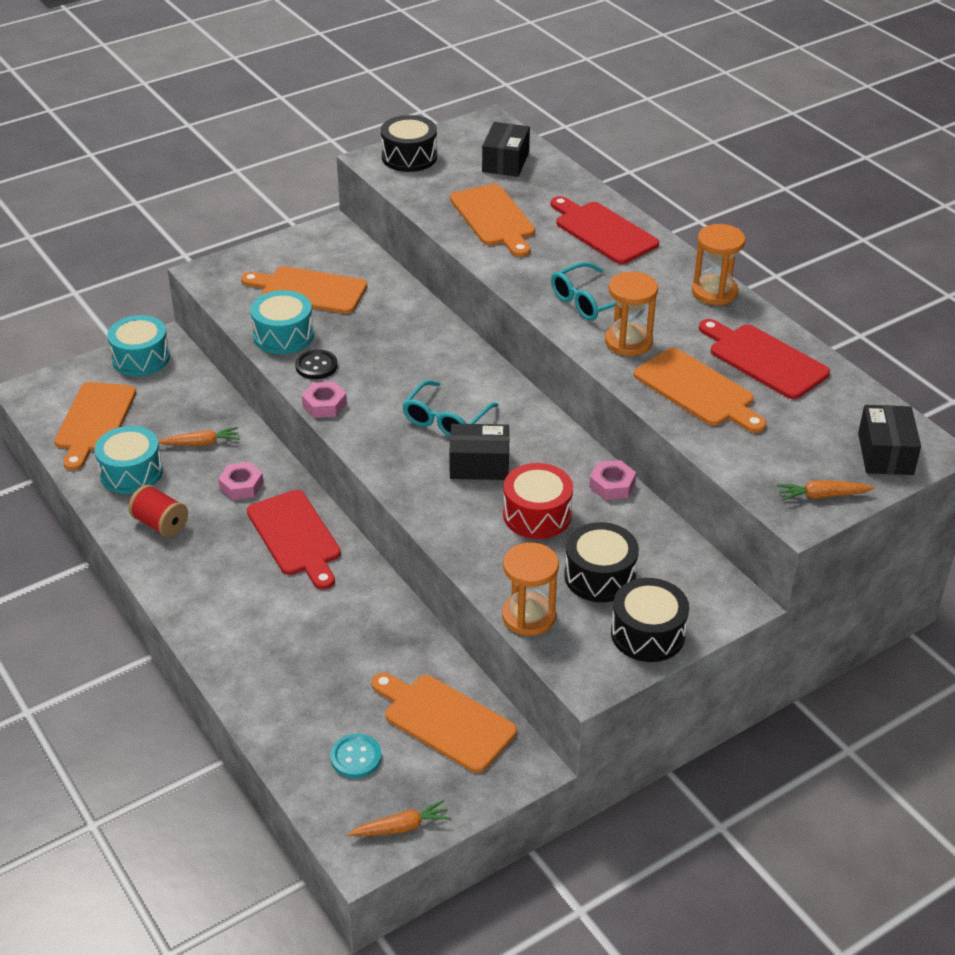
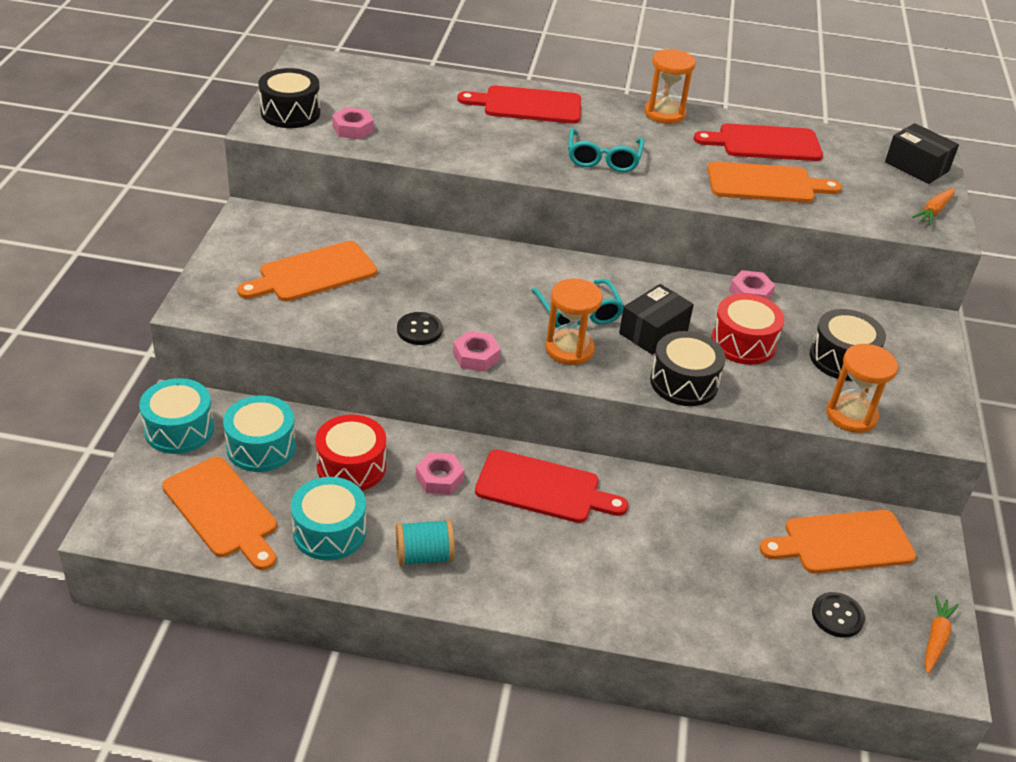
camera: 50 degrees left, 0 degrees up
red spool [128,485,188,537] -> turquoise spool [396,519,455,566]
orange carrot [158,427,239,446] -> red drum [315,414,386,491]
turquoise drum [250,290,314,354] -> turquoise drum moved to [223,396,296,472]
turquoise button [330,734,382,778] -> black button [812,592,865,638]
orange cutting board [450,184,535,257] -> none
black box [482,122,530,177] -> none
orange hourglass [605,272,658,356] -> orange hourglass moved to [545,279,603,365]
black drum [611,578,689,662] -> black drum moved to [650,331,726,406]
none -> pink nut [332,107,374,139]

